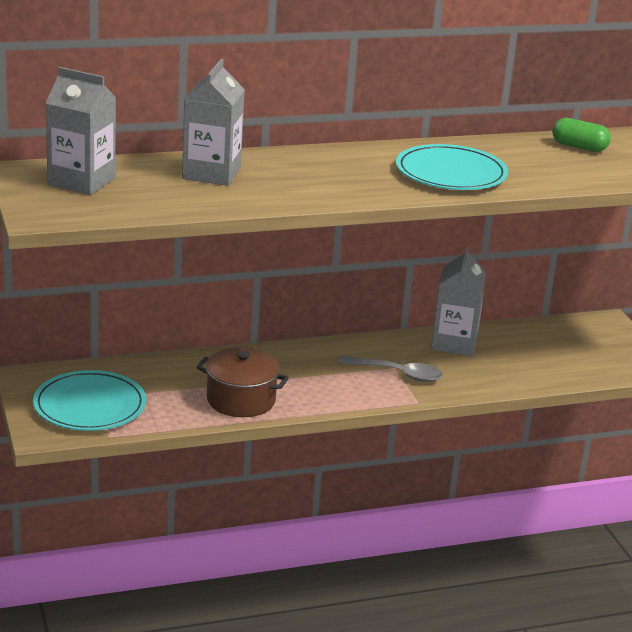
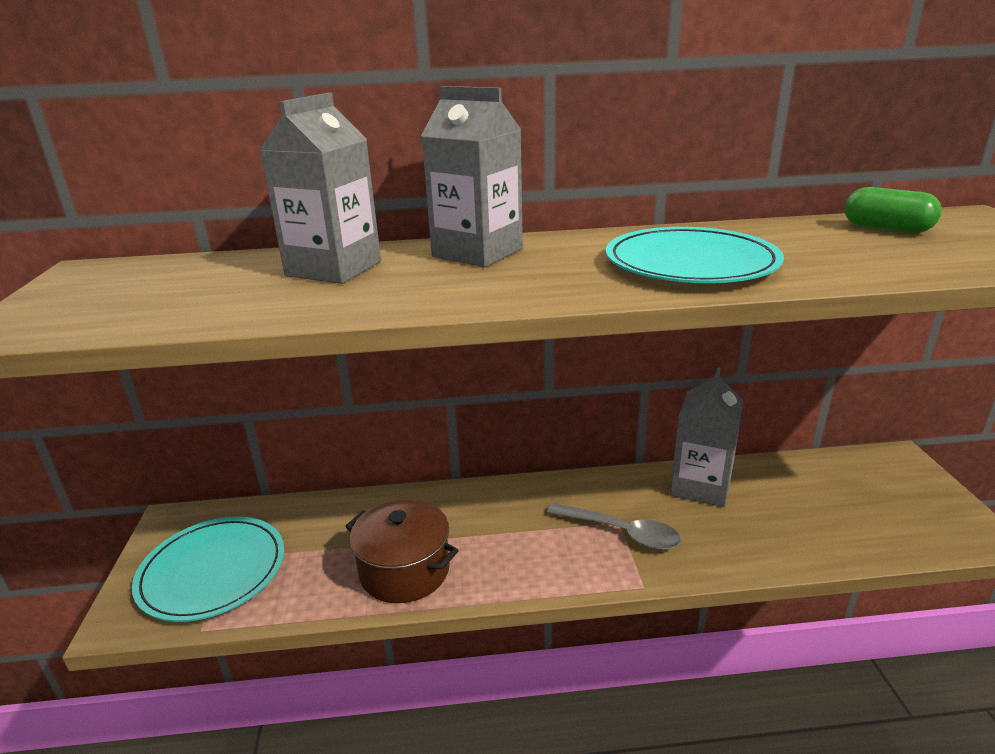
camera: 15 degrees right, 0 degrees up
grey carton [46,67,116,195] -> grey carton moved to [421,86,523,267]

